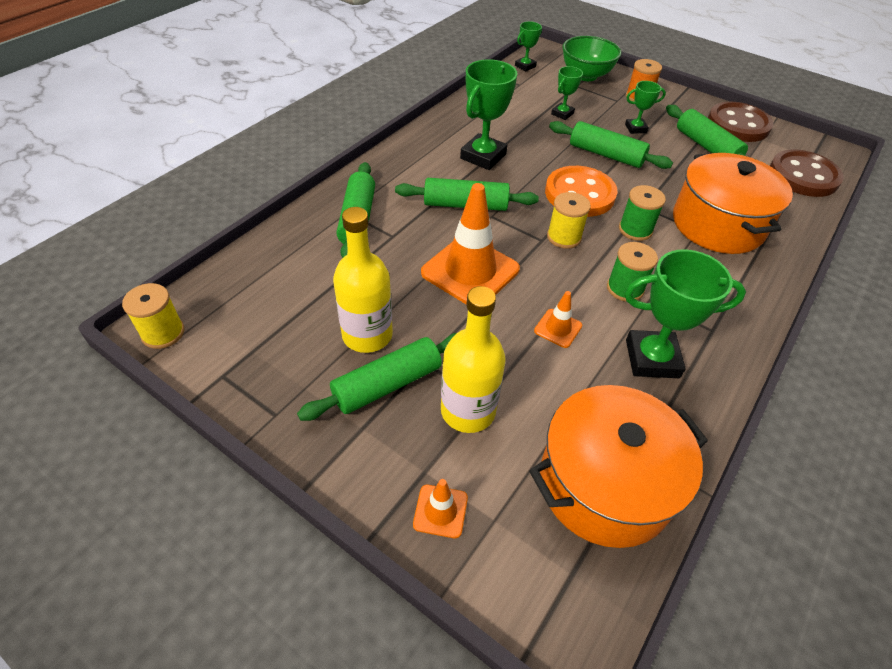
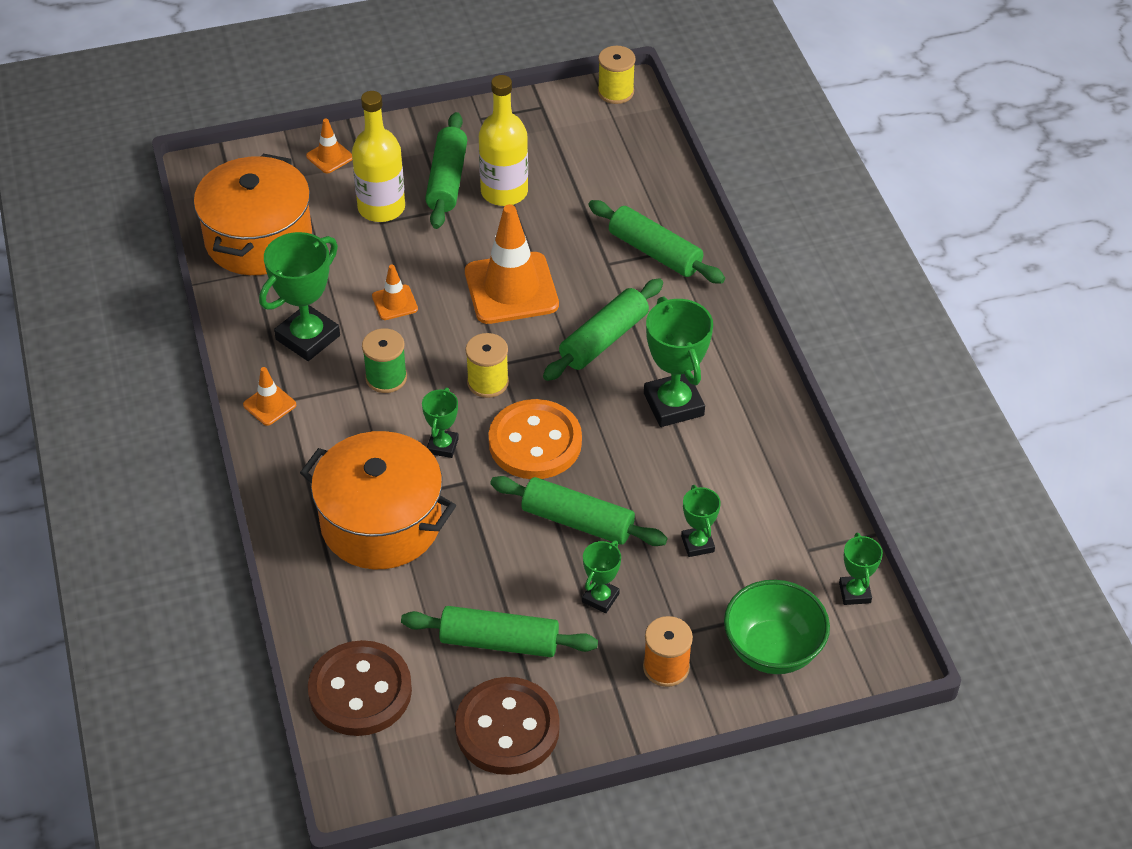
camera: 130 degrees right, 0 degrees up
green rolling pin [549,121,673,169] -> green rolling pin turned 45 degrees clockwise [490,476,667,546]
green spool [619,185,666,241] -> green trophy [422,388,459,458]
none -> orange traffic cone [243,367,296,426]

